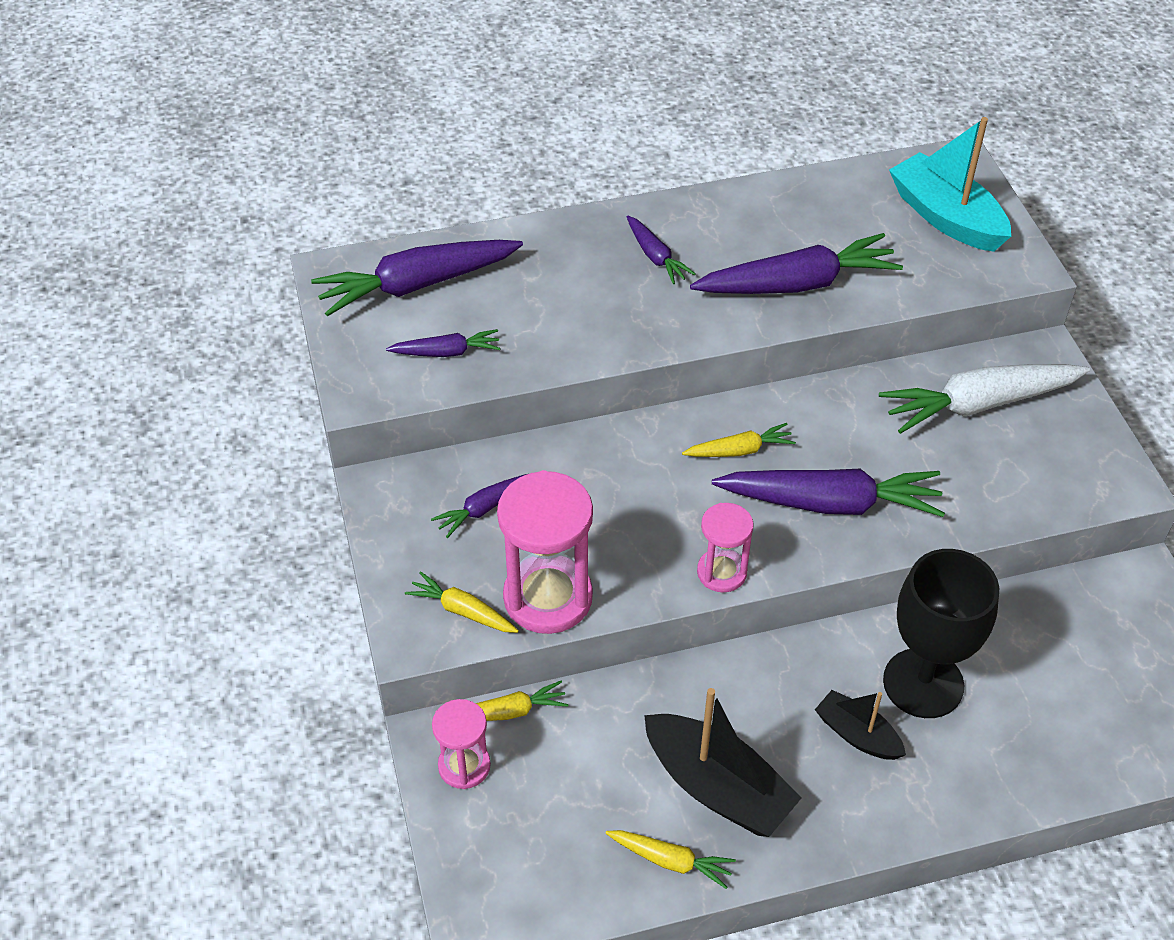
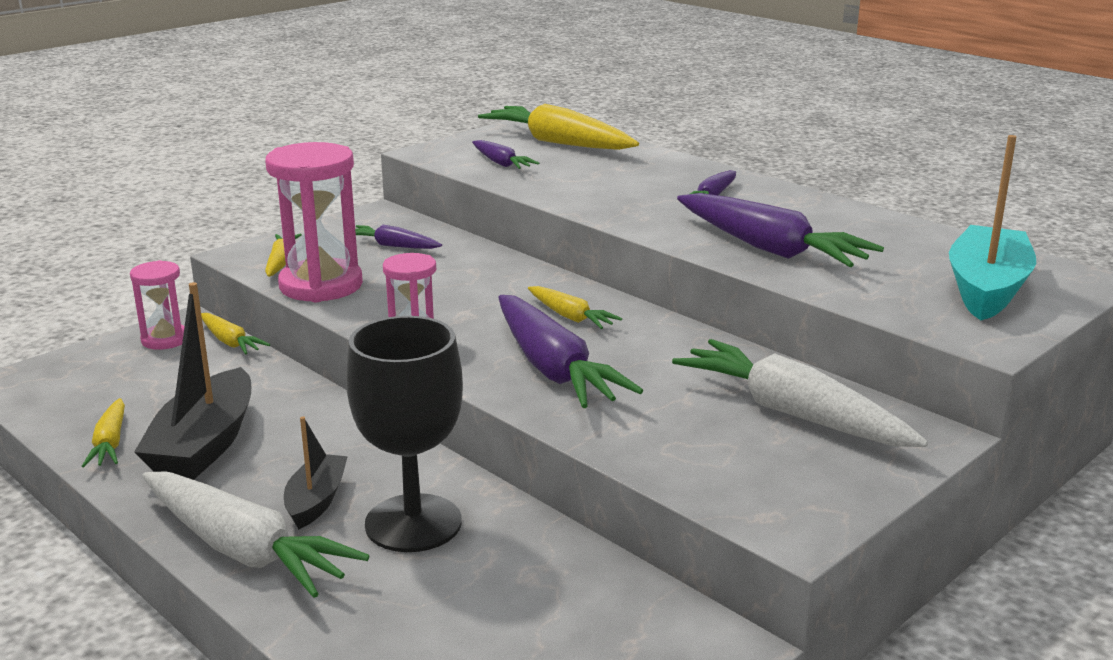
camera: 60 degrees right, 25 degrees down
purple carrot [311,240,523,316] -> yellow carrot [478,104,639,150]
none -> white carrot [142,471,369,598]

